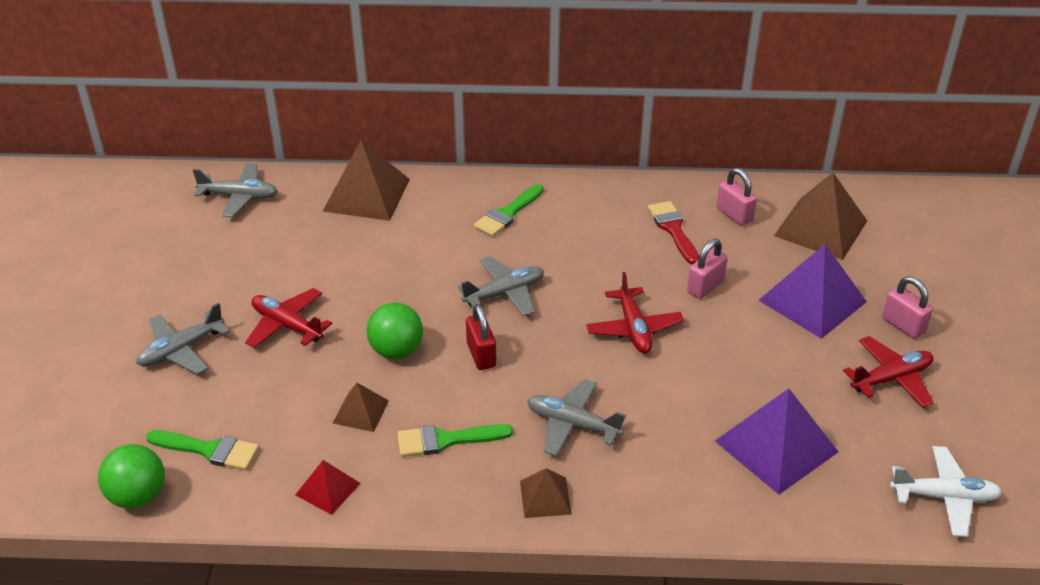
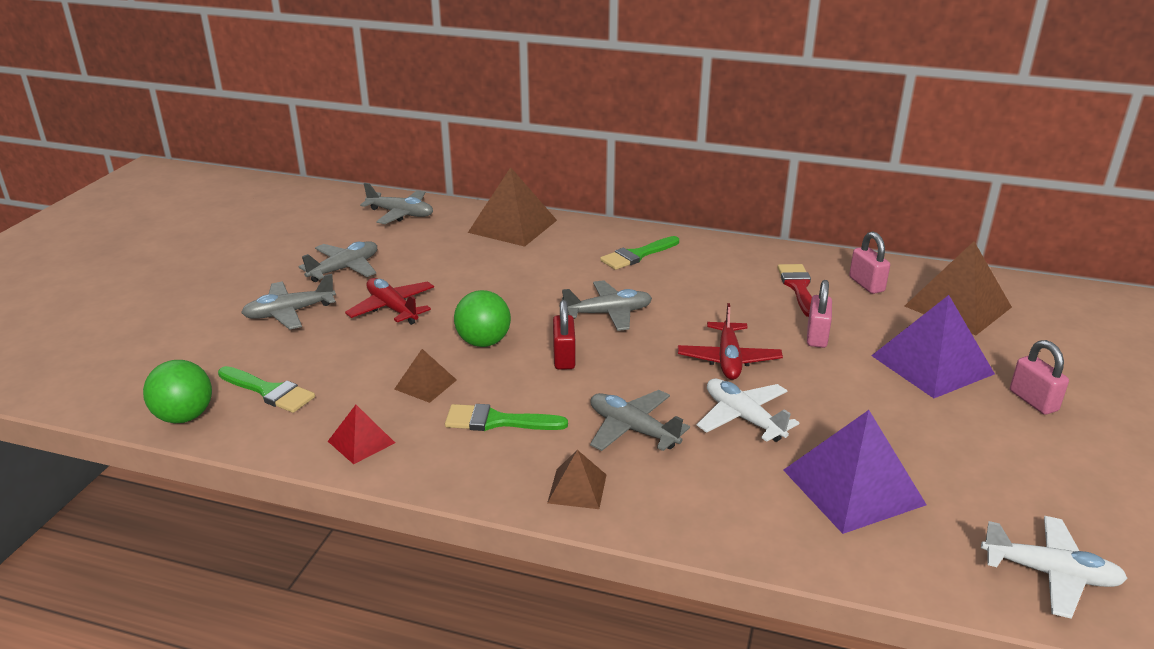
camera: 15 degrees right, 10 degrees down
pink padlock [687,238,728,299] -> pink padlock turned 45 degrees counterclockwise [807,280,832,348]
red plane [843,336,934,407] -> none
none -> grey plane [298,241,377,282]
none -> white plane [697,379,799,442]

